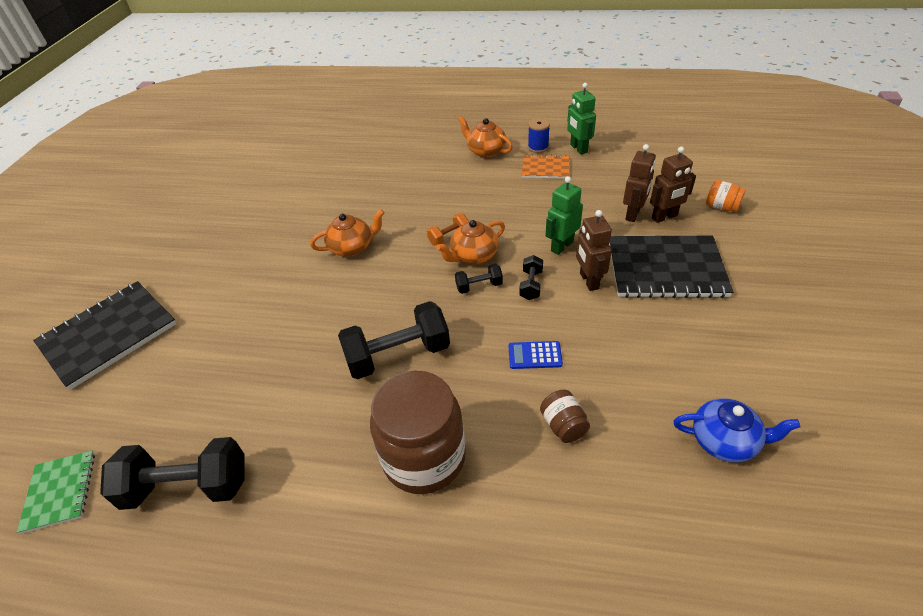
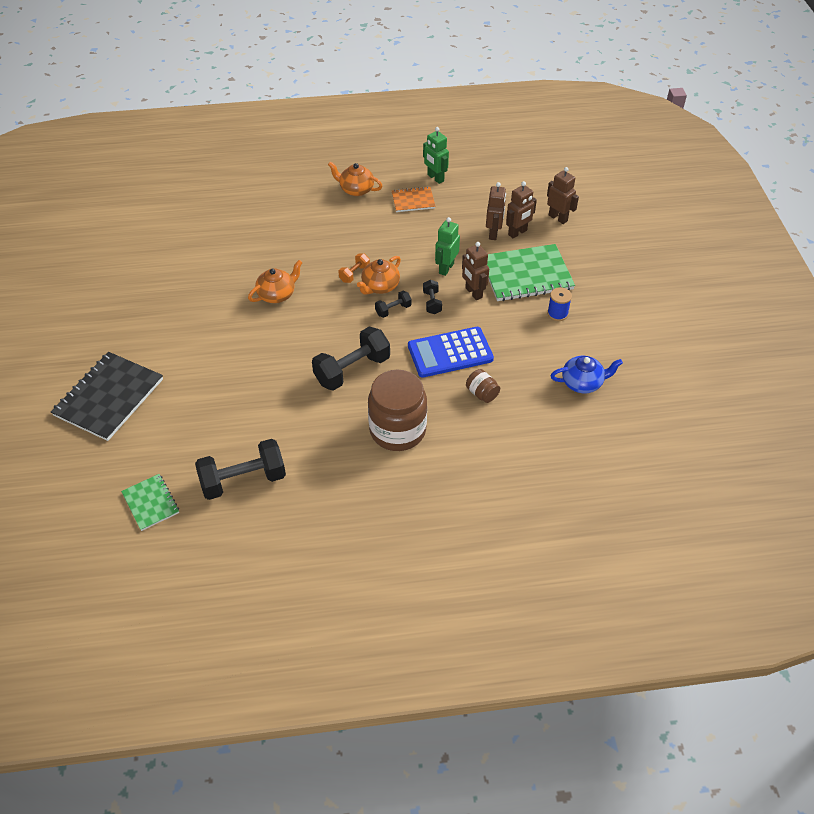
camera: 20 degrees left, 5 degrees up
blue calculator [508,341,563,369] -> blue calculator [408,327,494,378], size x2.08
blue spool [528,118,550,153] -> blue spool moved to [547,287,572,321]
black notebook [609,236,733,298] -> green notebook [487,244,575,301]
orange jar [706,180,746,212] -> brown robot [547,167,579,224]

